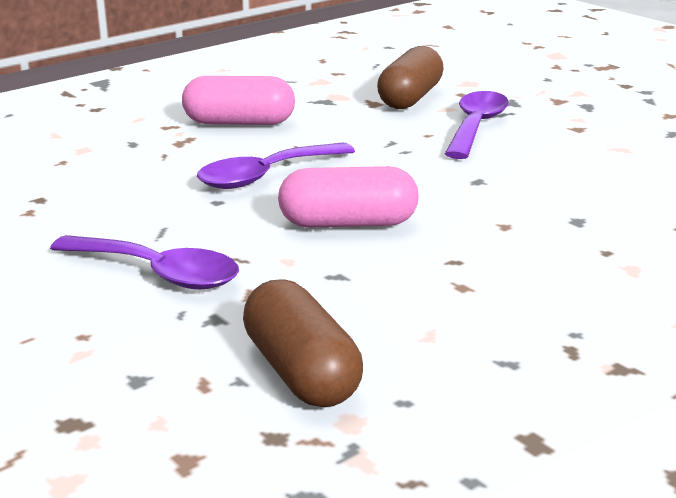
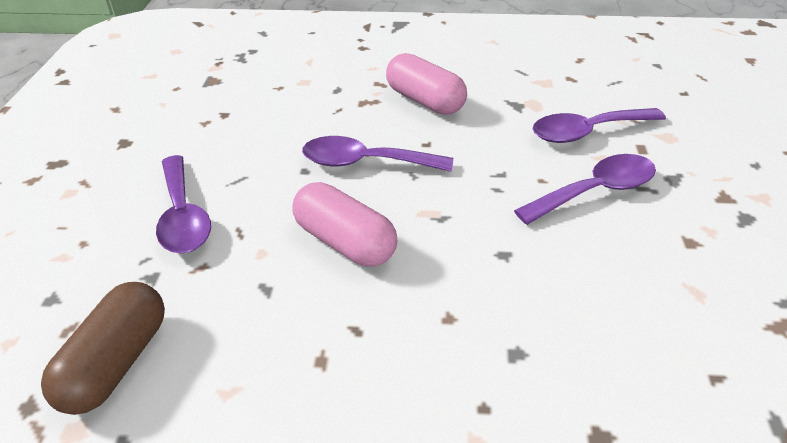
camera: 45 degrees right, 15 degrees up
brown capsule [377,46,444,109] -> purple spoon [532,108,666,143]

